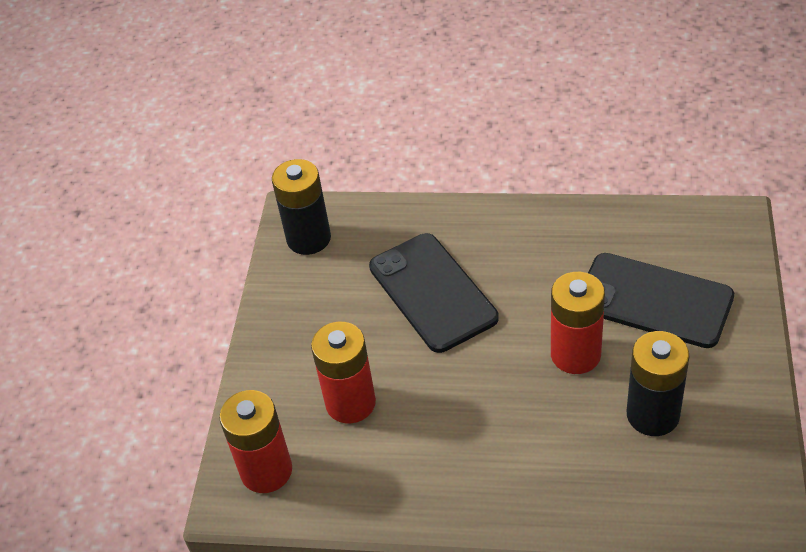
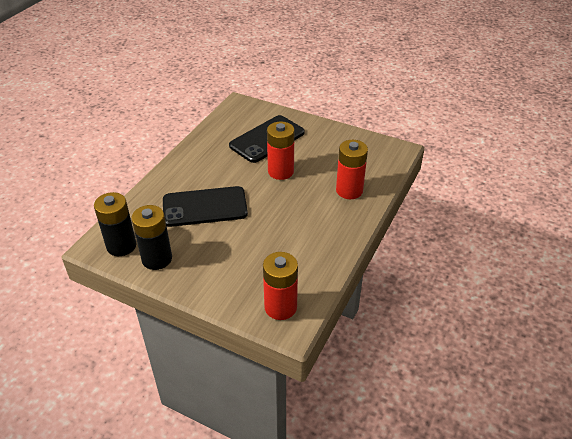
camera: 75 degrees left, 5 degrees down
red battery [311,322,376,424] -> red battery moved to [336,140,368,199]
black battery [627,331,689,436] -> black battery moved to [131,205,172,270]

